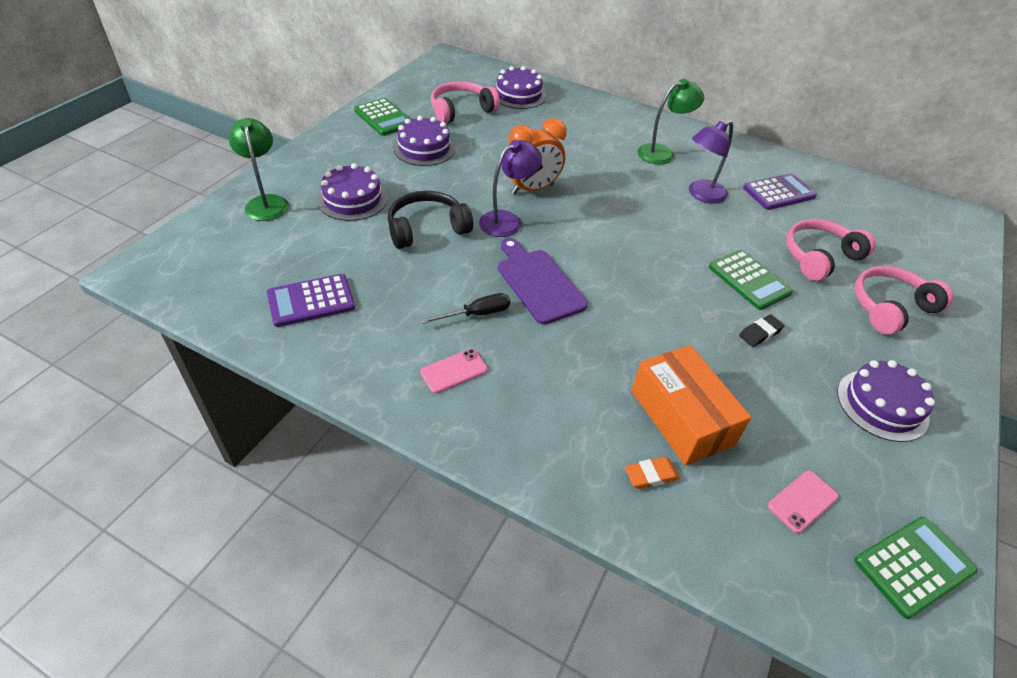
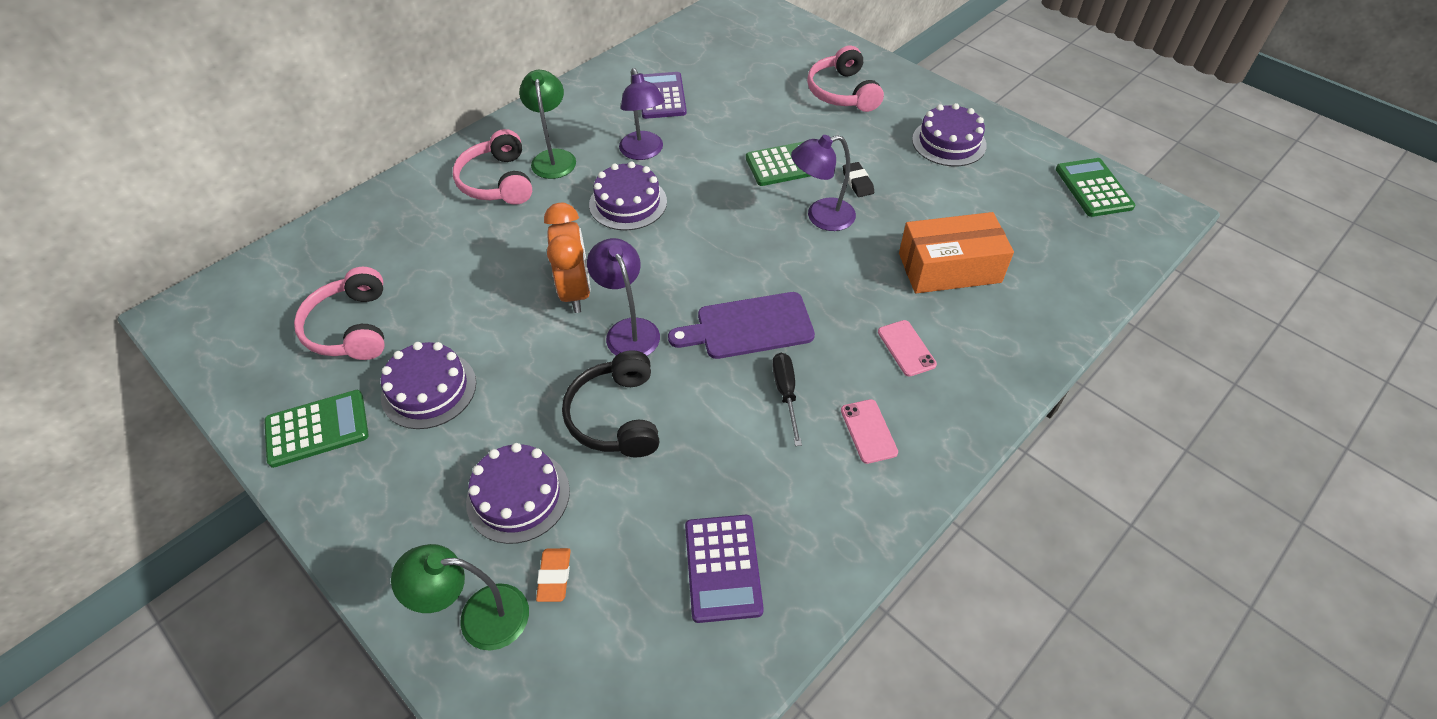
camera: 70 degrees left, 5 degrees up
purple cake [494,66,546,109] -> purple cake moved to [589,161,667,231]
orange eraser [625,457,680,489] -> orange eraser moved to [536,548,571,602]
pink phone [768,471,839,533] -> pink phone moved to [878,320,937,377]
pink headphones [786,219,876,281] -> pink headphones moved to [453,129,532,205]
none -> purple lamp [791,135,856,231]

